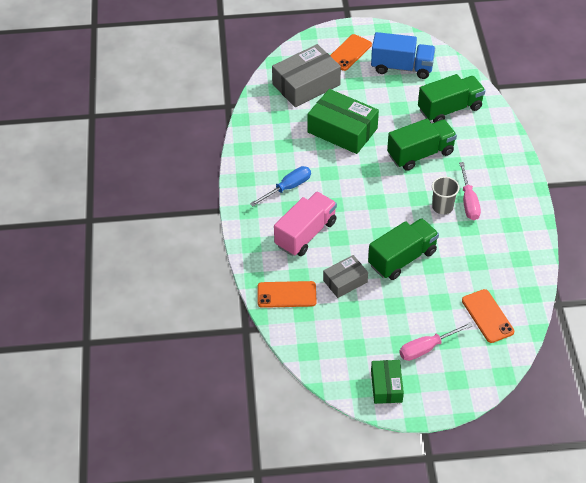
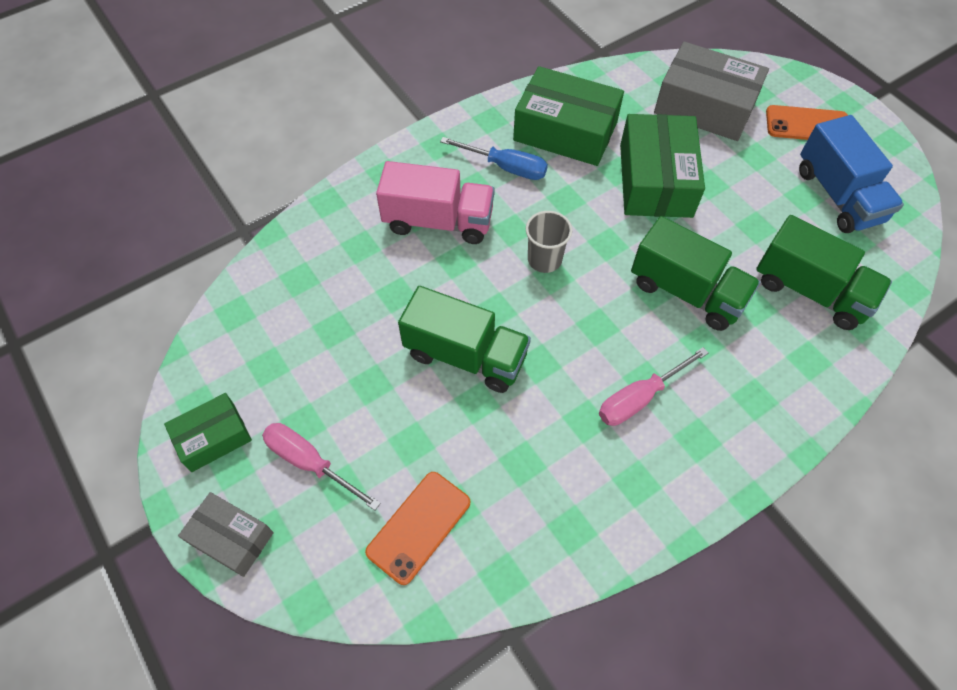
camera: 60 degrees right, 10 degrees up
orange phone [257,281,317,308] -> none
grey box [323,255,368,298] -> grey box moved to [178,492,274,577]
grey cup [432,177,460,214] -> grey cup moved to [526,211,572,273]
none -> green box [513,66,624,166]

